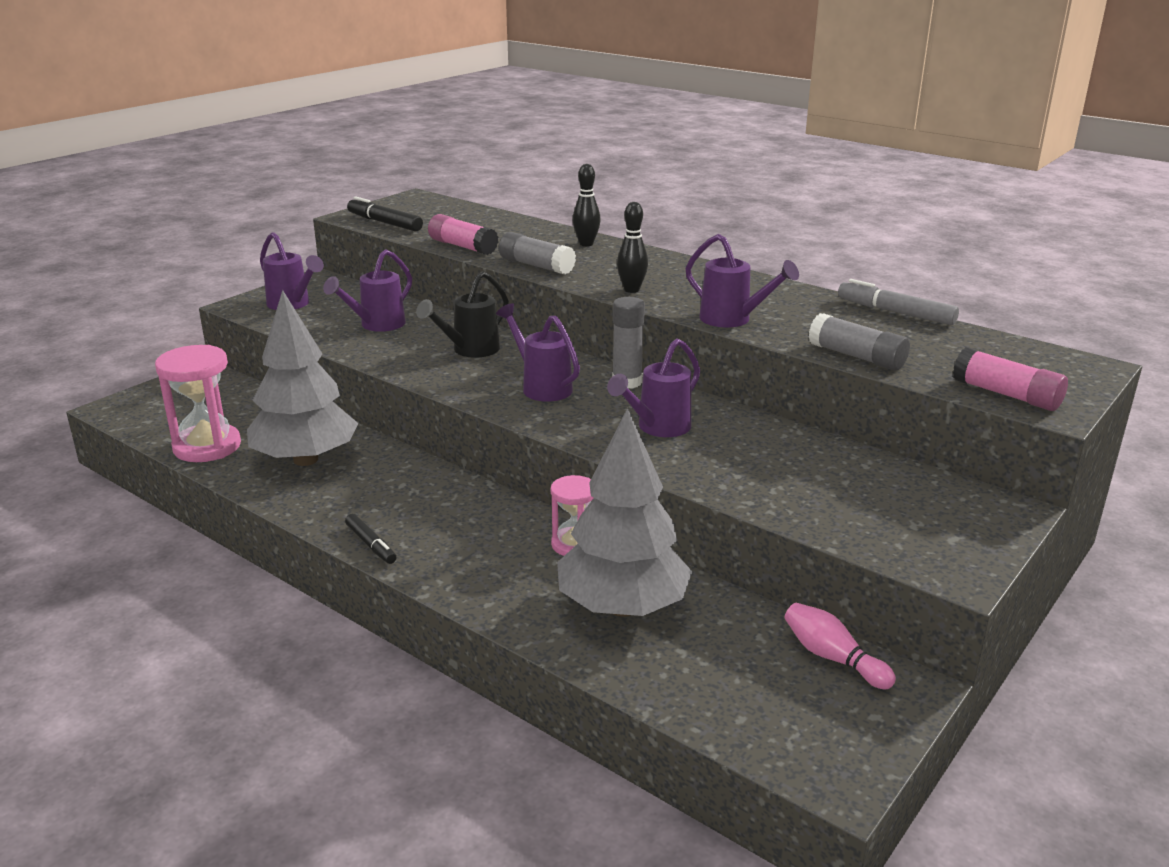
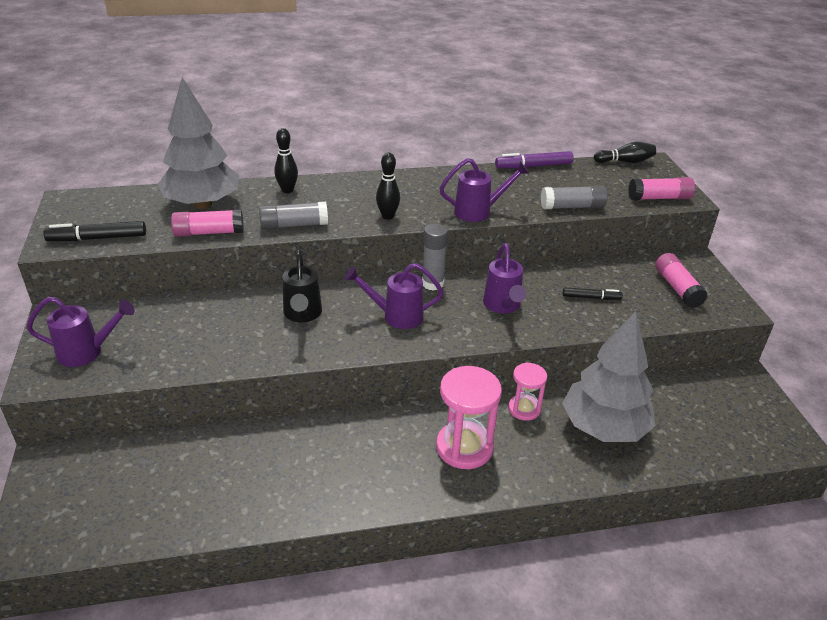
camera: 50 degrees left, 10 degrees up
pink hourglass [155,345,241,462] -> pink hourglass moved to [436,366,502,469]
grey tree [247,290,358,466] -> grey tree moved to [158,77,239,209]
purple watering can [323,249,412,332] -> none
black marker [345,514,397,564] -> black marker moved to [563,287,623,300]
pink bowling pin [785,603,896,689] -> none
grey marker [838,279,959,325] -> purple marker [495,151,574,168]
none -> black bowling pin [594,142,656,163]
none -> pink glue stick [655,253,708,308]

